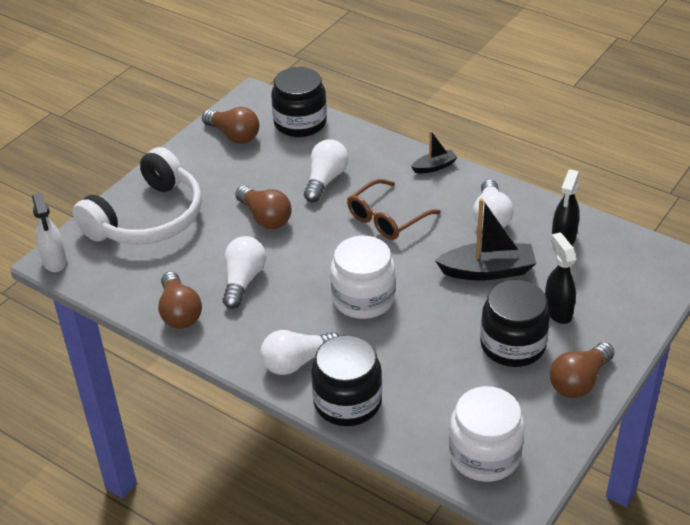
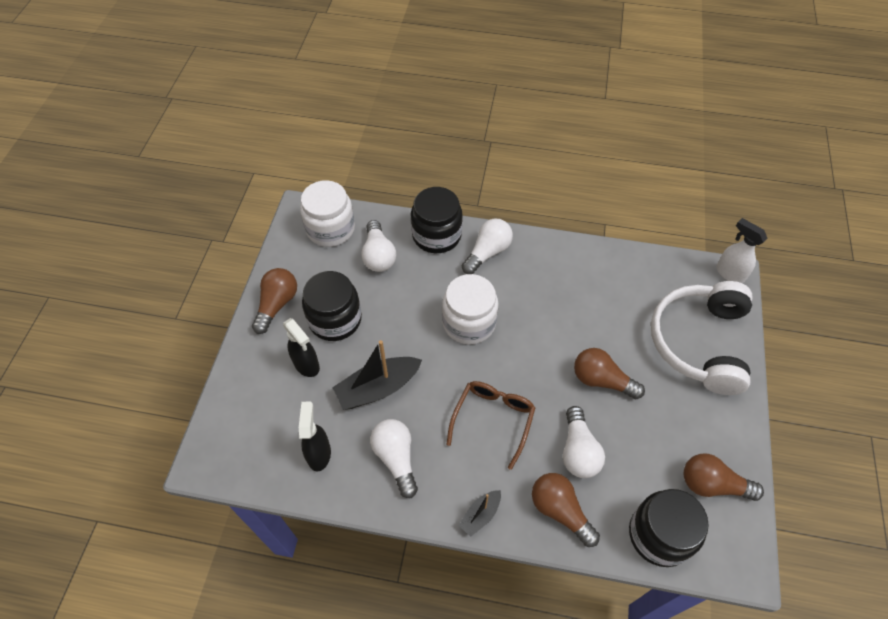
camera: 155 degrees right, 15 degrees up
brown light bulb [158,271,202,329] -> brown light bulb moved to [532,473,600,547]
white light bulb [223,236,266,309] -> white light bulb moved to [361,220,396,272]

